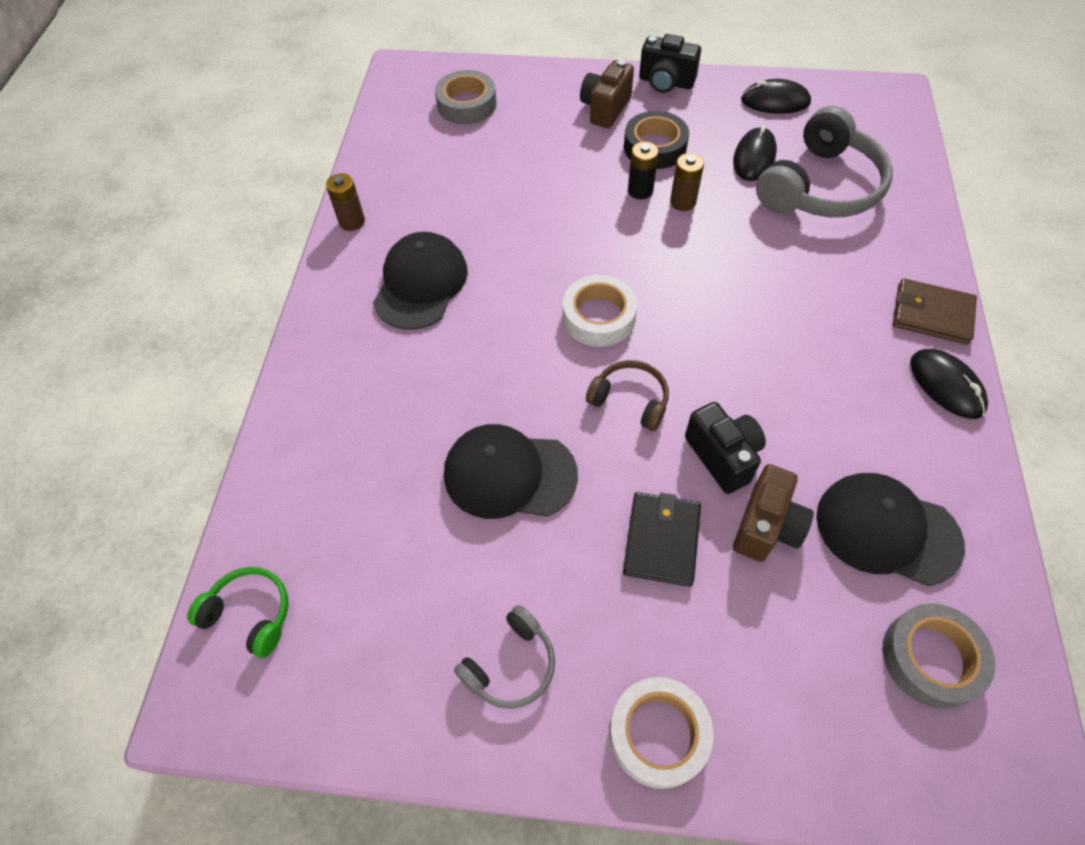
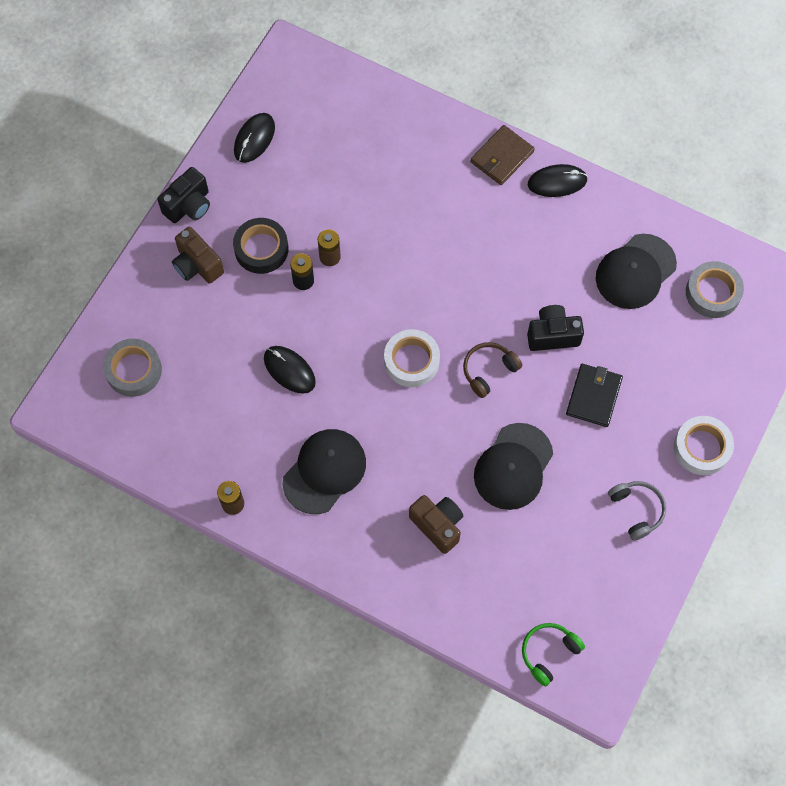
camera: 70 degrees left, 10 degrees up
black cap [373,232,468,330] -> black cap turned 90 degrees clockwise [283,429,366,514]
black wallet [623,492,701,587] -> black wallet turned 75 degrees clockwise [566,364,623,427]
black mouse [733,125,777,181] -> black mouse moved to [264,346,316,394]
brown camera [733,464,814,562] -> brown camera moved to [409,495,463,554]
grey headphones [756,106,893,217] -> none

